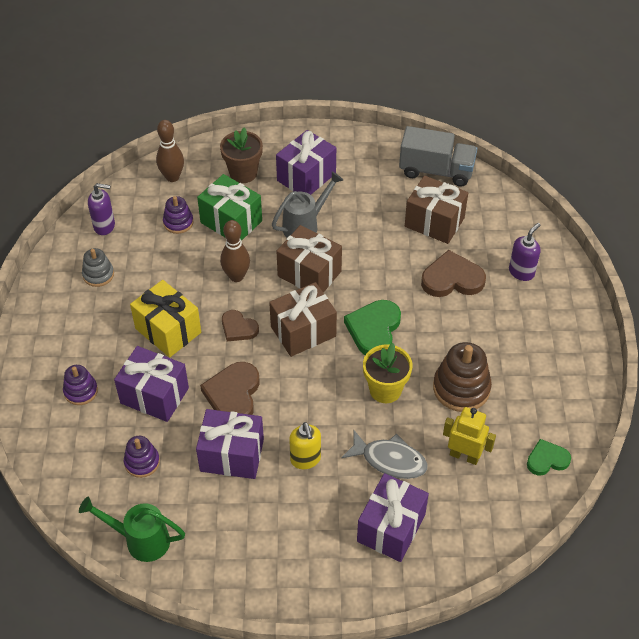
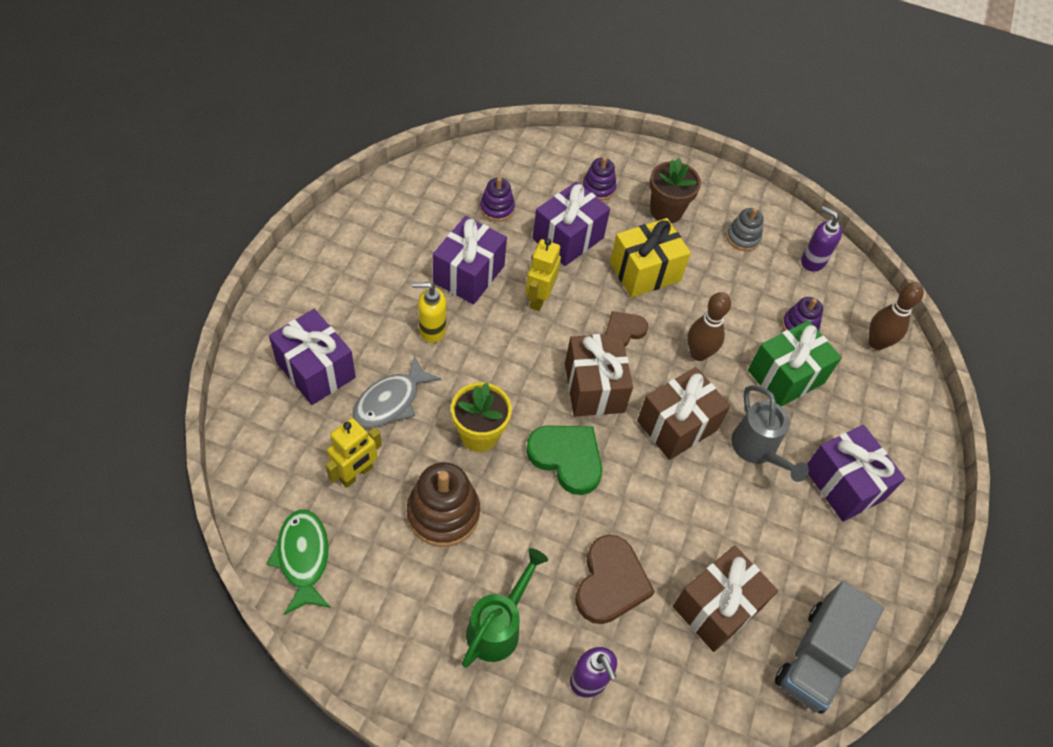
camera: 105 degrees right, 5 degrees up
green watering can [79,497,185,562] -> green watering can moved to [462,548,548,668]
purple soap dispenser [88,183,115,235] -> purple soap dispenser turned 105 degrees clockwise [801,206,842,272]
brown heart [200,362,260,415] -> yellow robot [525,238,561,311]
brown flower pot [220,127,263,183] -> brown flower pot moved to [650,158,701,224]
green heart [527,439,571,475] -> green fish [267,509,331,615]

